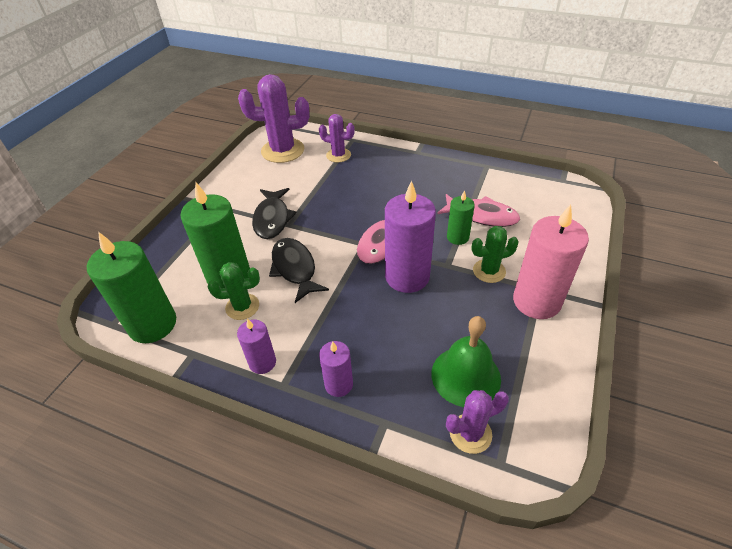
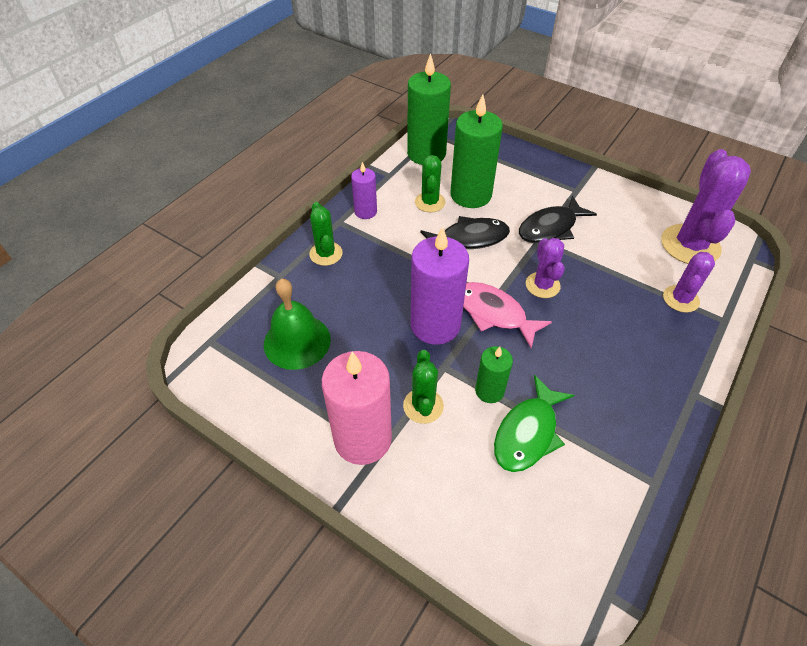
camera: 100 degrees right, 5 degrees up
black fish [252,188,297,239] -> black fish turned 45 degrees counterclockwise [519,196,597,243]
purple candle [319,341,353,397] -> green cactus [309,202,343,266]
pink fish [437,194,520,227] -> green fish [494,375,574,472]
purple cactus [446,390,509,454] -> purple cactus moved to [526,238,565,298]

